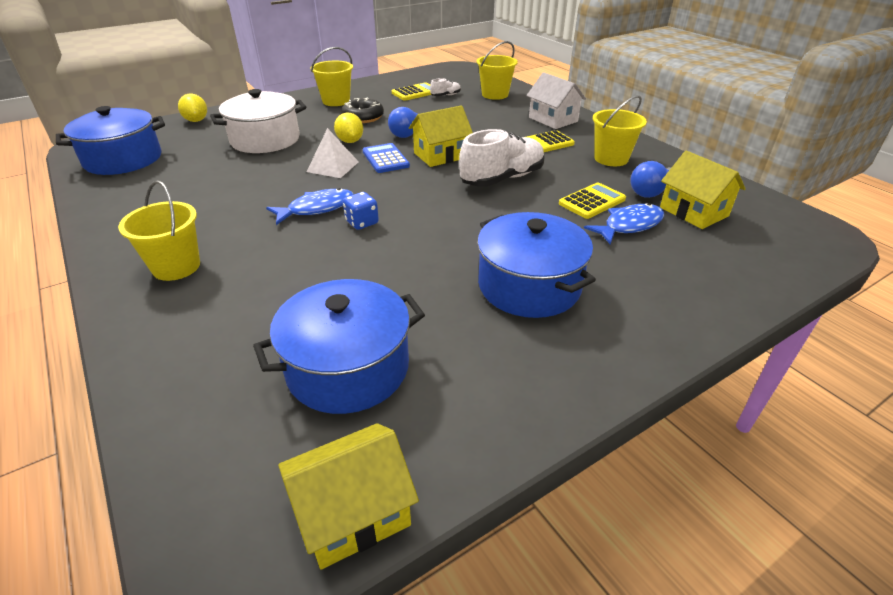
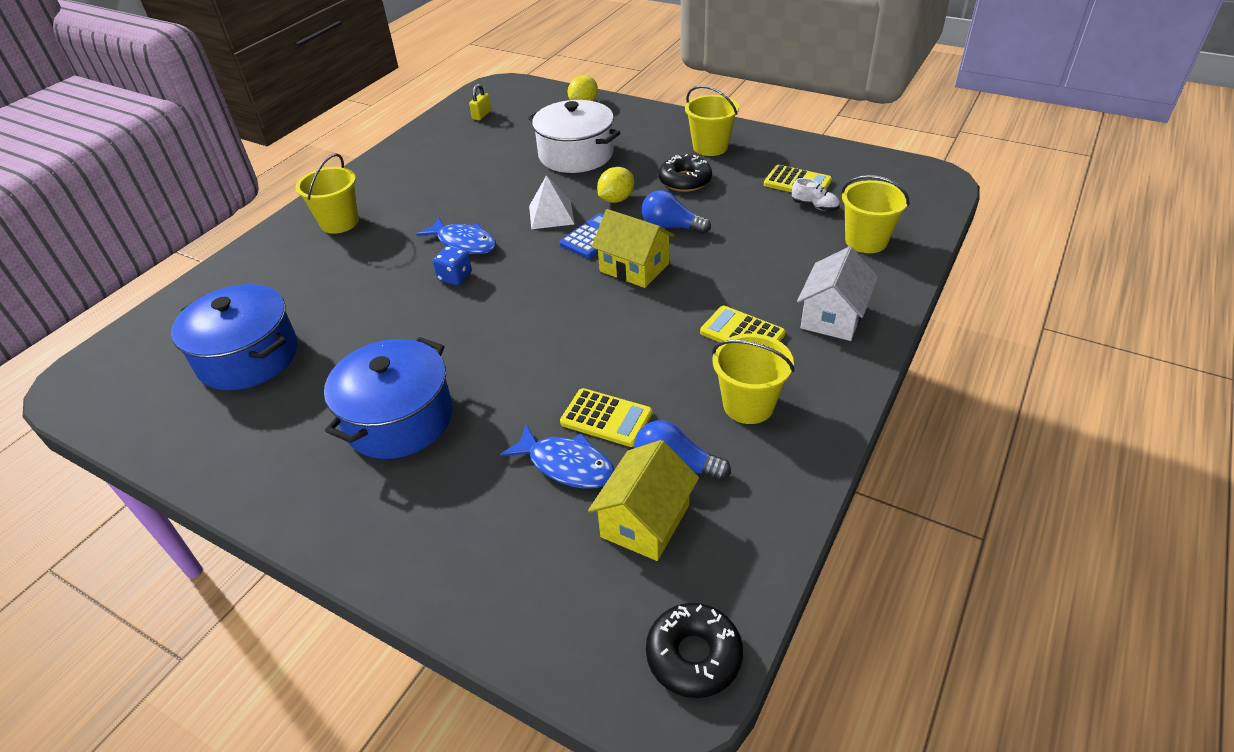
camera: 65 degrees right, 5 degrees up
blue pot [56,106,165,175] -> yellow padlock [469,84,491,120]
yellow house [278,423,419,570] -> none
white shoe [459,129,545,187] -> none
none -> black donut [646,603,743,698]

